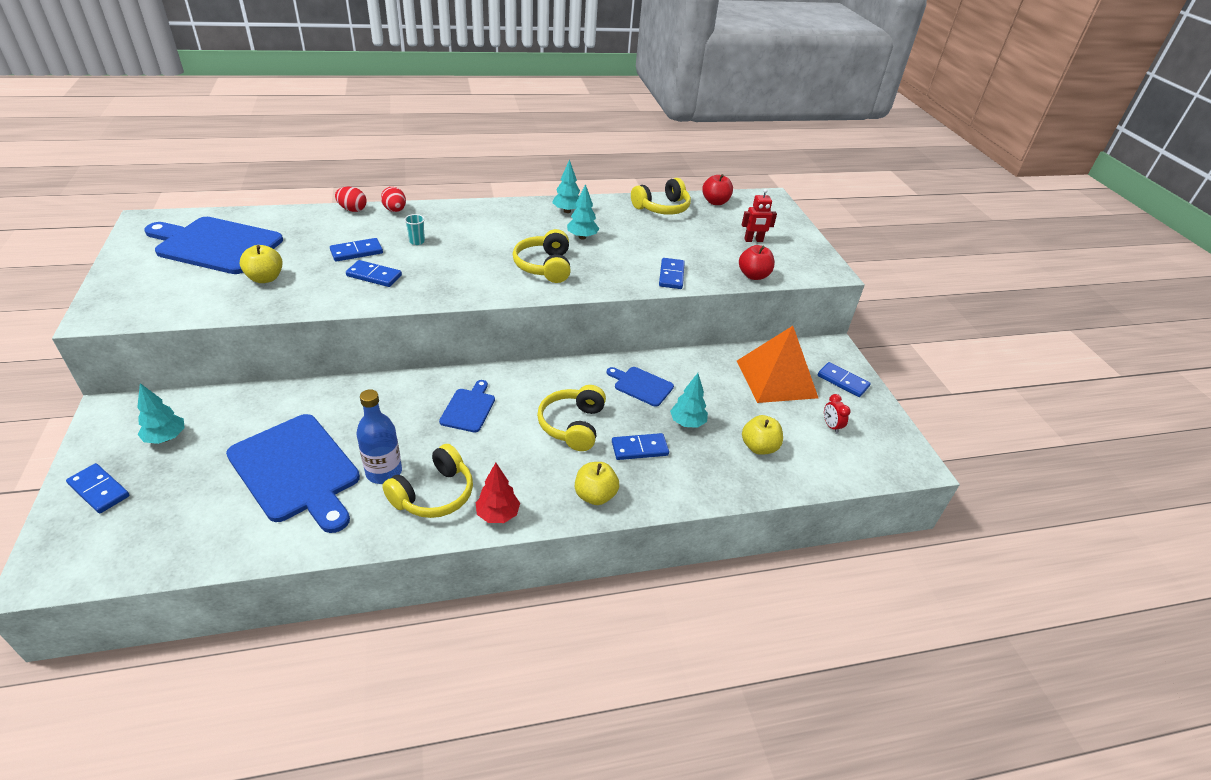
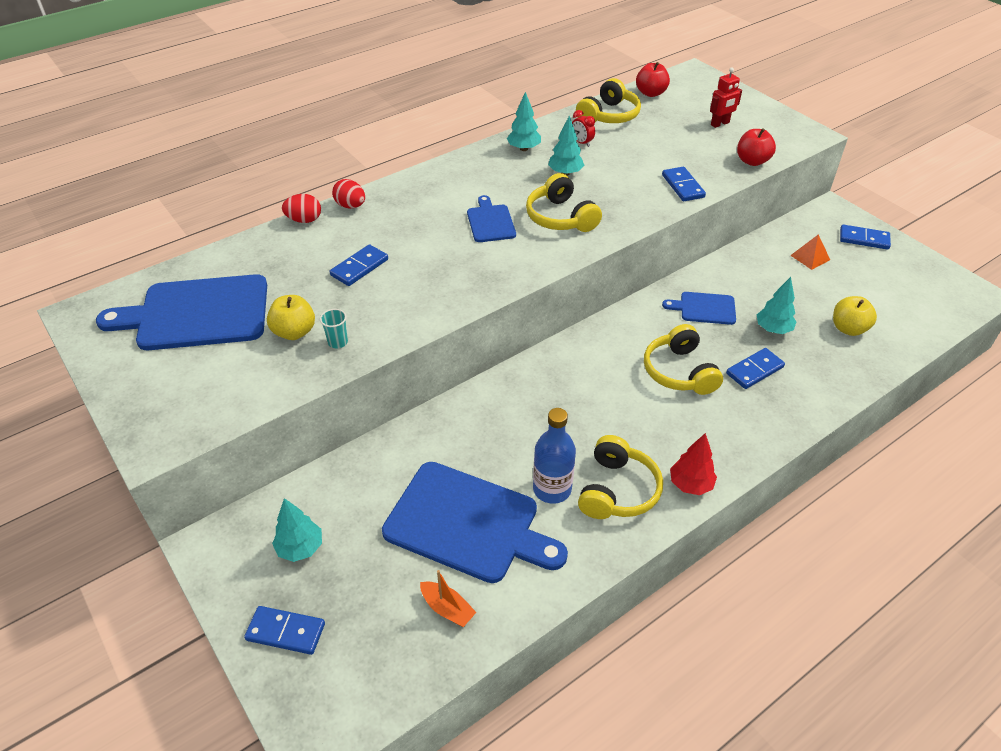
camera: 20 degrees left, 5 degrees up
blue domino [346,260,402,287] -> none
turquoise cup [404,214,425,245] -> turquoise cup moved to [320,309,348,348]
blue cutting board [439,380,495,432] -> blue cutting board moved to [467,195,516,242]
yellow apple [575,462,619,505] -> none
orange pyramid [737,326,818,403] -> orange pyramid [790,234,830,270], size x0.42
red clock [824,394,851,434] -> red clock moved to [572,110,595,147]
none -> orange boat [420,570,476,627]

